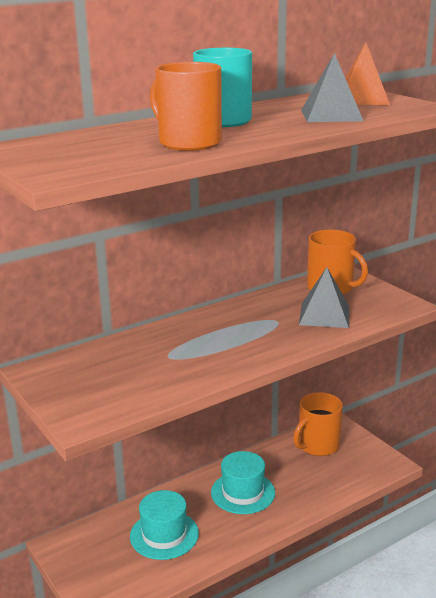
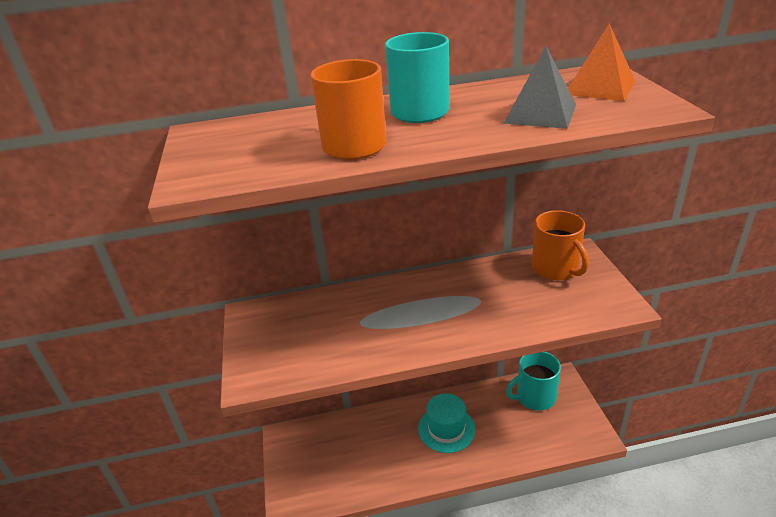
camera: 25 degrees right, 10 degrees up
turquoise hat [130,490,199,560] -> none
orange mug [293,392,343,456] -> turquoise mug [506,352,561,411]
grey pyramid [299,267,349,328] -> none

